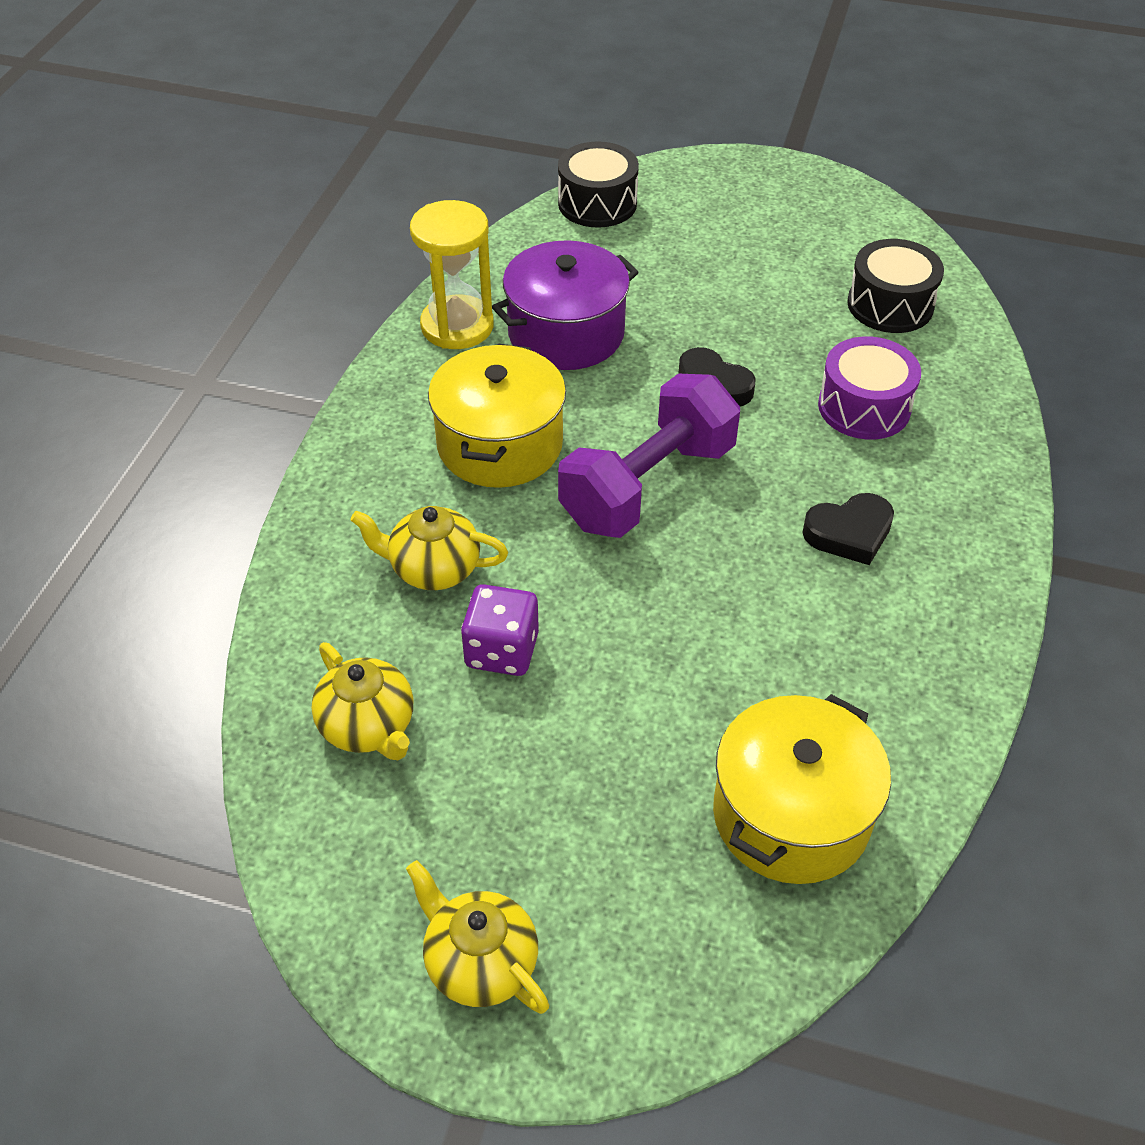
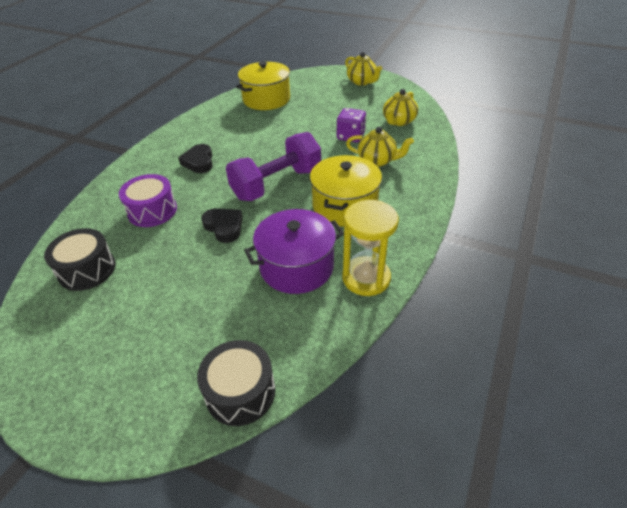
camera: 170 degrees left, 5 degrees down
yellow teapot [312,642,413,760] -> yellow teapot turned 120 degrees counterclockwise [383,89,418,126]
black heart [802,493,894,565] -> black heart turned 90 degrees counterclockwise [178,144,213,173]

